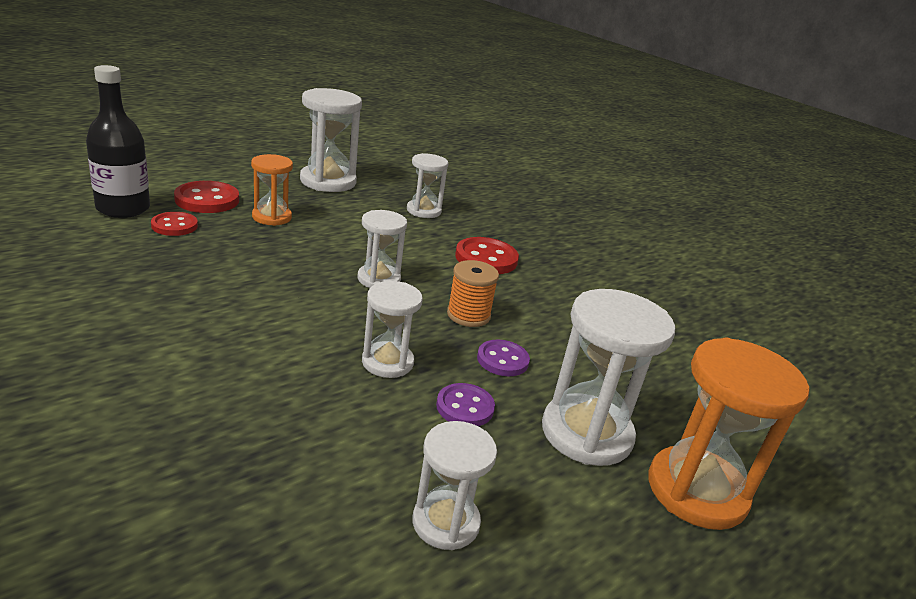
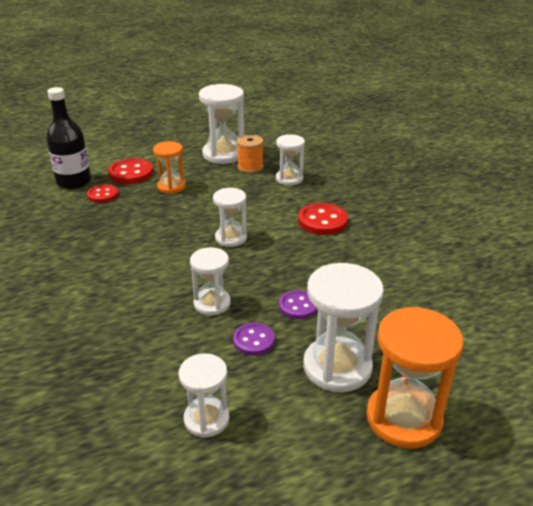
camera: 20 degrees right, 5 degrees up
orange spool [447,260,499,327] -> orange spool moved to [237,135,263,173]

